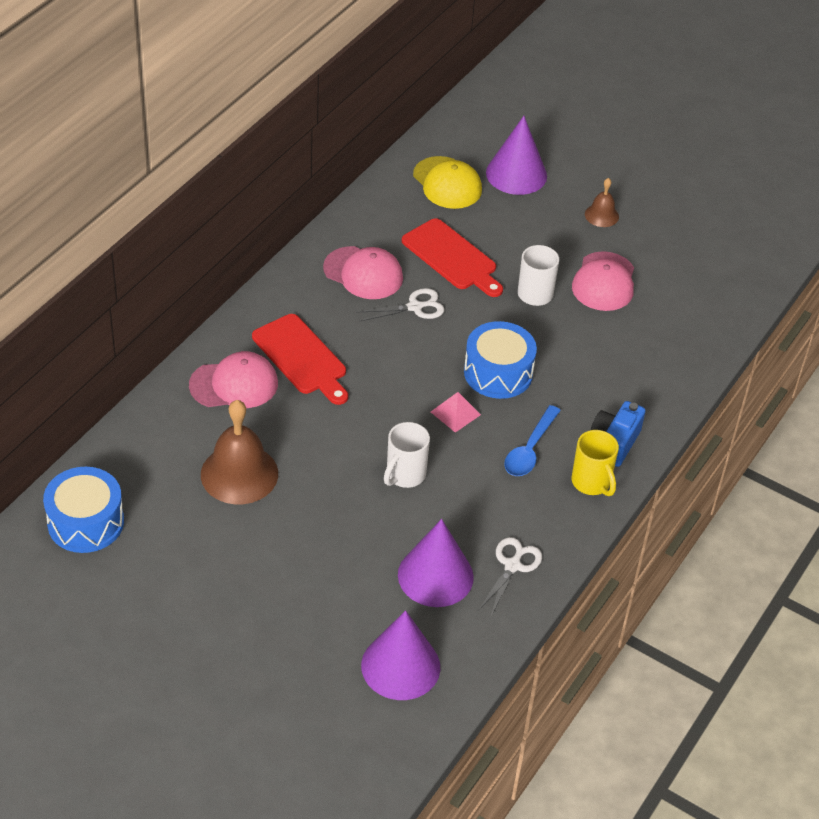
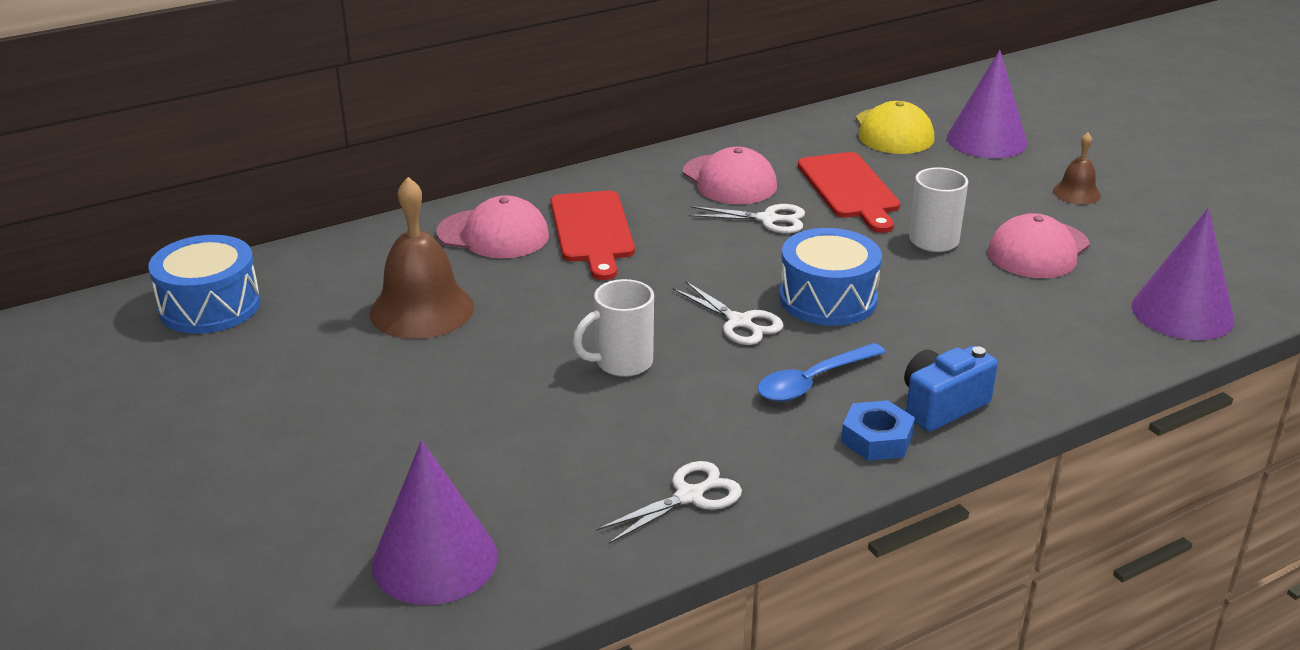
camera: 30 degrees right, 15 degrees down
purple cone [398,519,474,607] -> purple cone moved to [1132,208,1234,340]
pink pyramid [431,392,481,433] -> white scissors [673,281,783,345]
yellow mug [571,430,619,496] -> blue nut [841,400,915,461]

